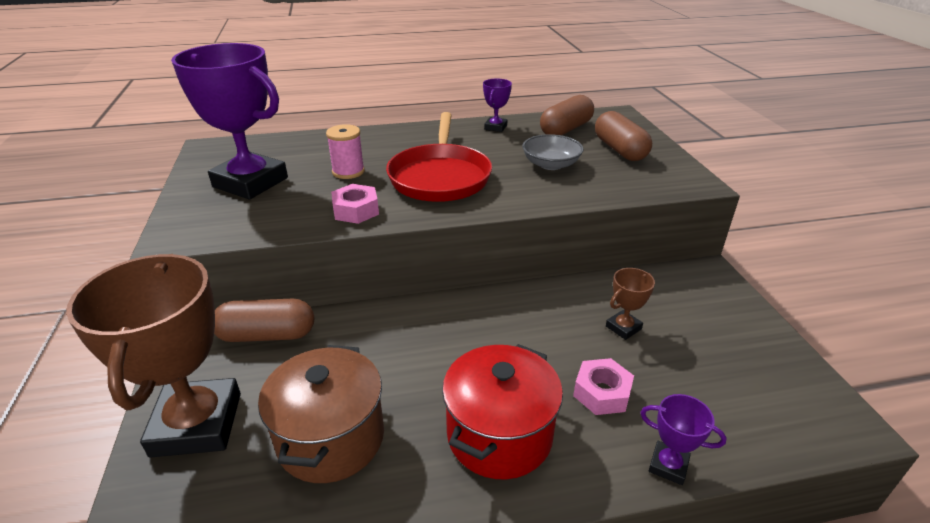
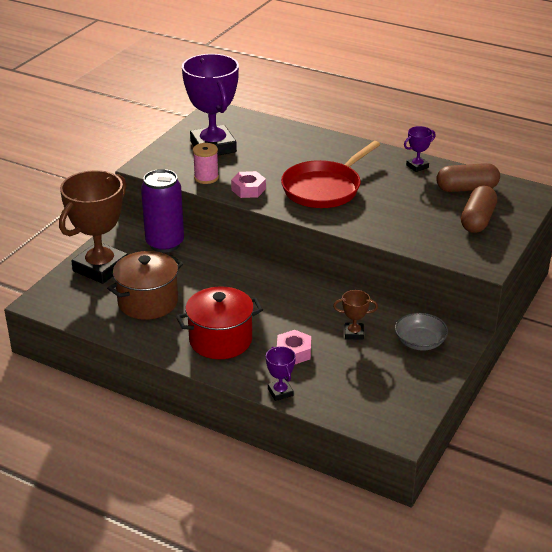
camera: 40 degrees right, 0 degrees up
brown capsule [214,298,314,342] -> purple can [141,169,184,253]
pink spool [326,124,365,179] -> pink spool moved to [193,143,219,184]
grey bowl [522,134,583,170] -> grey bowl moved to [395,313,448,351]

